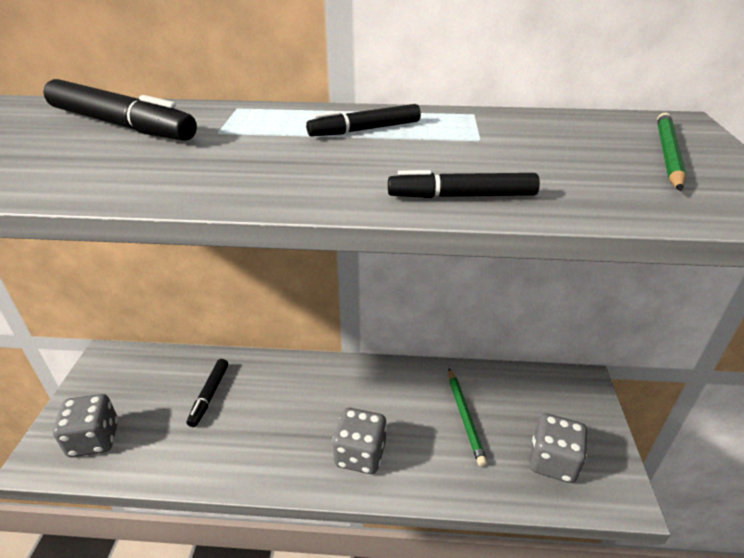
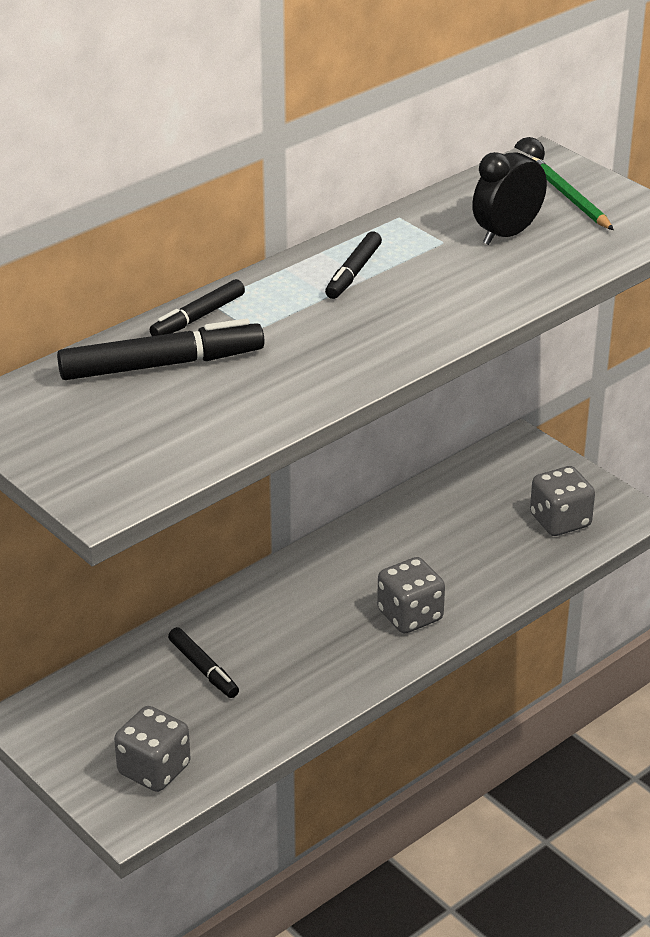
camera: 45 degrees left, 0 degrees up
black marker [388,170,540,198] -> black marker moved to [150,279,245,336]
green pencil [449,368,487,467] -> none
none -> black clock [472,137,547,245]

